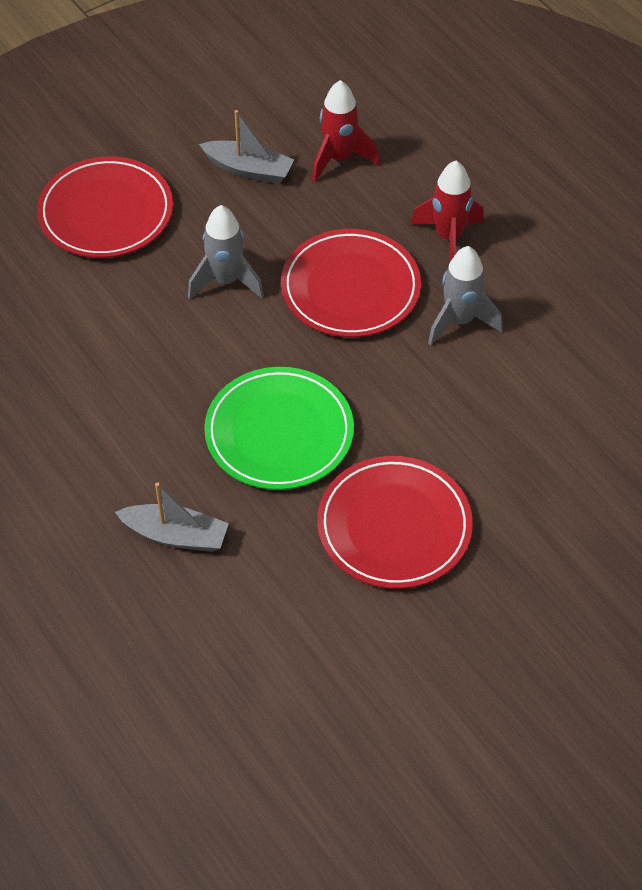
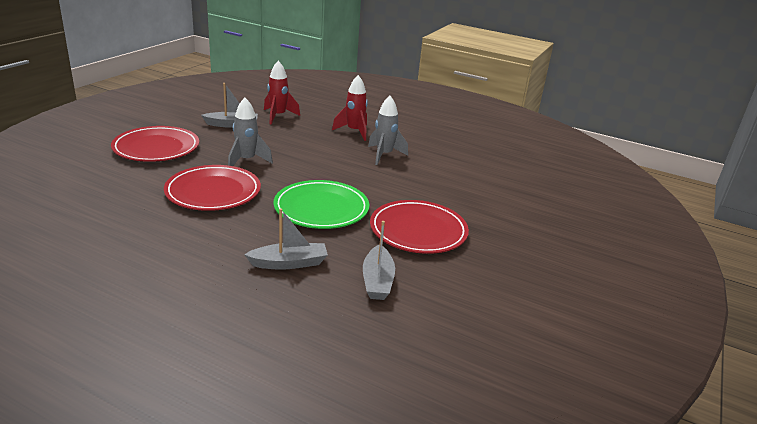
camera: 30 degrees left, 25 degrees down
red plate [281,229,421,337] -> red plate moved to [164,165,261,211]
none -> grey boat [363,221,395,300]

